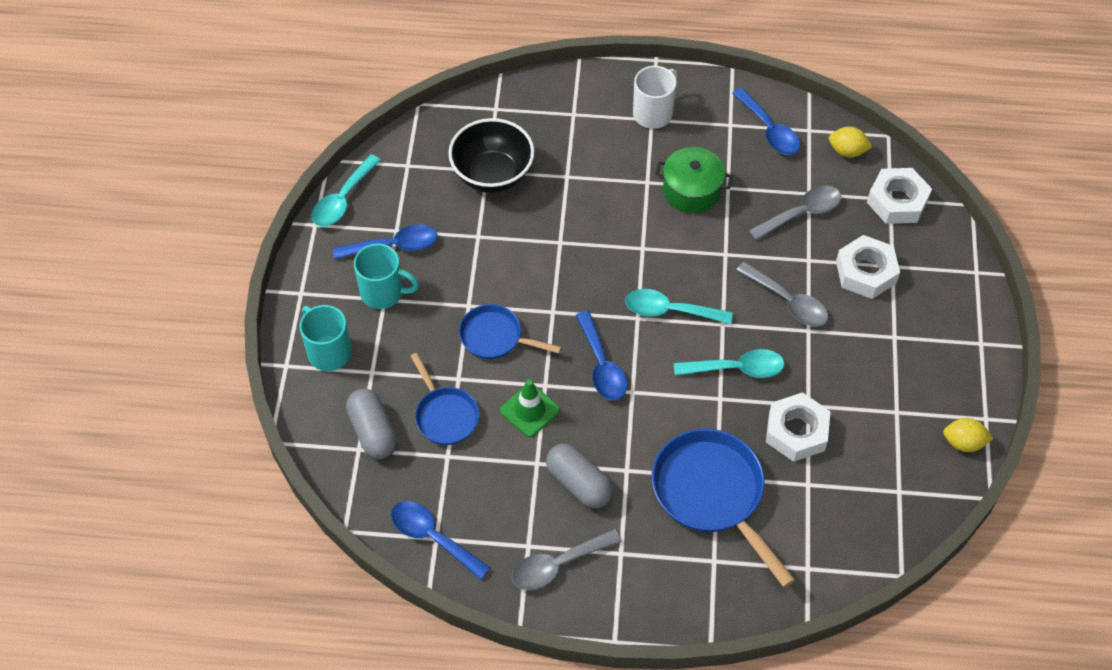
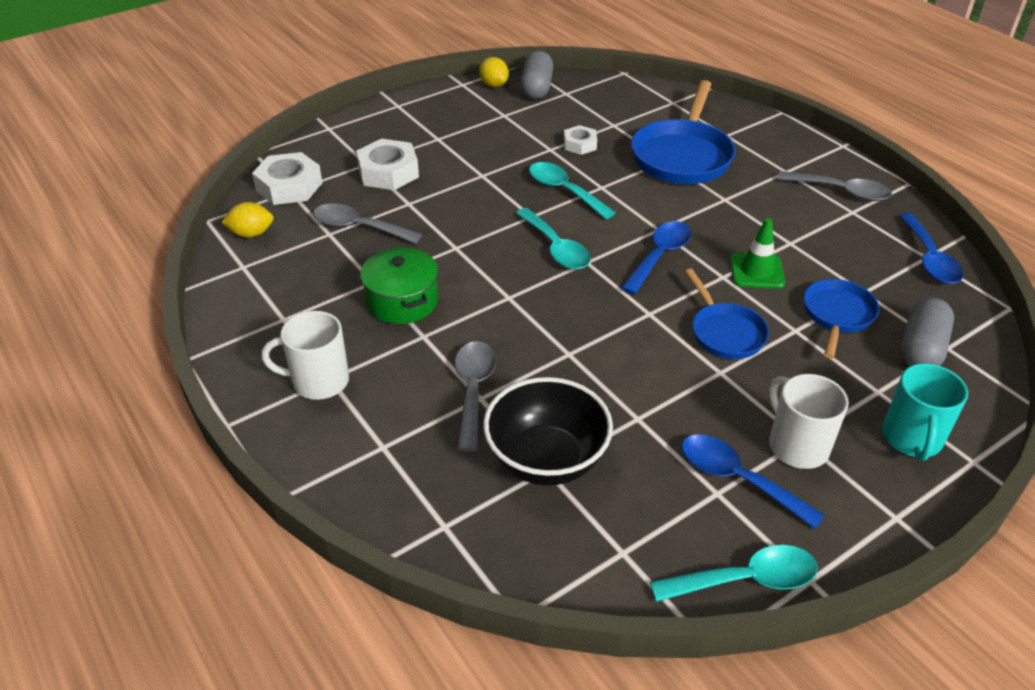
camera: 130 degrees left, 15 degrees down
turquoise mug [354,244,419,309] -> white mug [769,374,849,469]
grey capsule [546,443,613,508] -> grey capsule moved to [520,51,553,99]
blue spoon [732,87,800,155] -> none
grey spoon [736,262,828,327] -> grey spoon moved to [455,341,496,451]
white nut [766,392,831,462] -> white nut [564,125,597,155], size x0.59
yellow lemon [829,127,872,157] -> yellow lemon turned 75 degrees counterclockwise [221,202,274,238]

